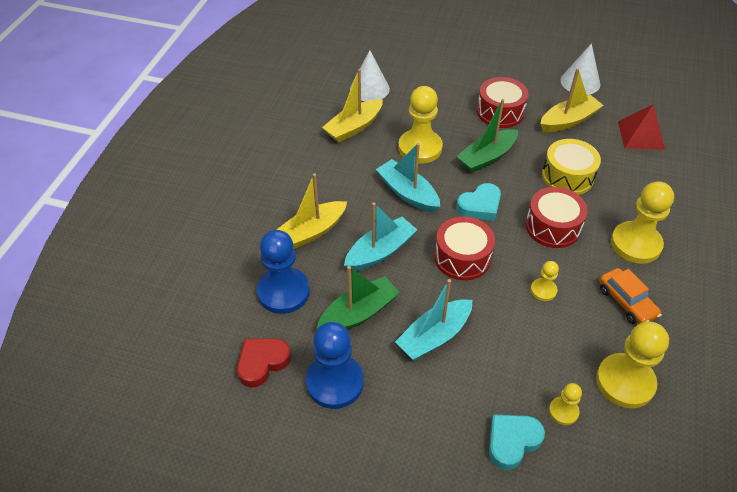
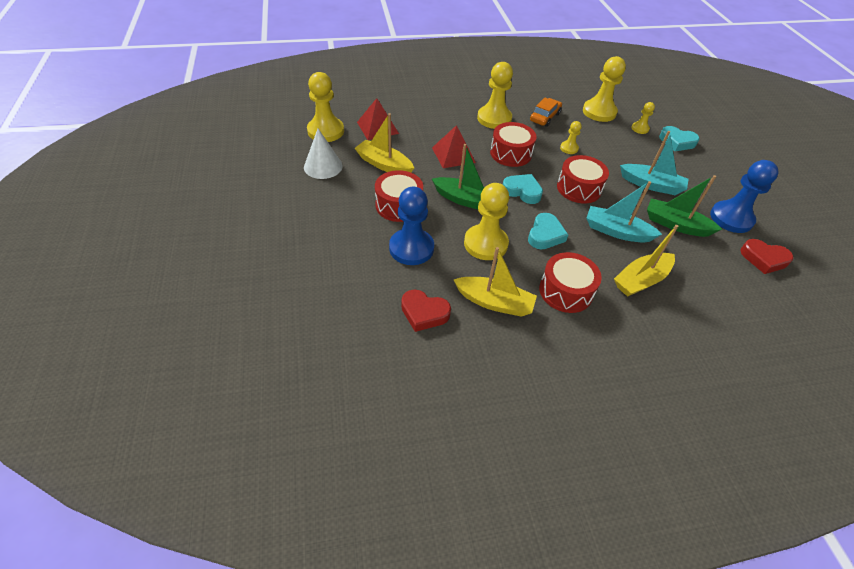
camera: 120 degrees left, 0 degrees up
blue pawn [257,230,310,314] -> blue pawn moved to [389,187,434,265]
yellow boat [276,174,347,249] -> yellow boat turned 120 degrees clockwise [614,225,678,297]
white cone [350,50,390,101] -> red heart [401,290,451,332]
turquoise boat [376,143,440,213] -> turquoise heart [528,213,568,249]
yellow drum [542,139,601,195] -> red pyramid [432,125,476,168]
none -> yellow pawn [307,72,344,142]
none -> red drum [539,252,602,313]

